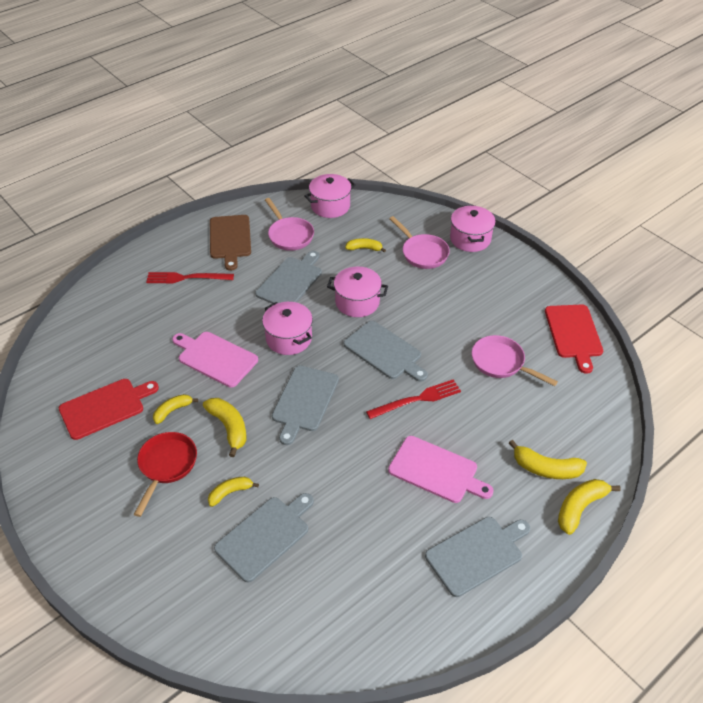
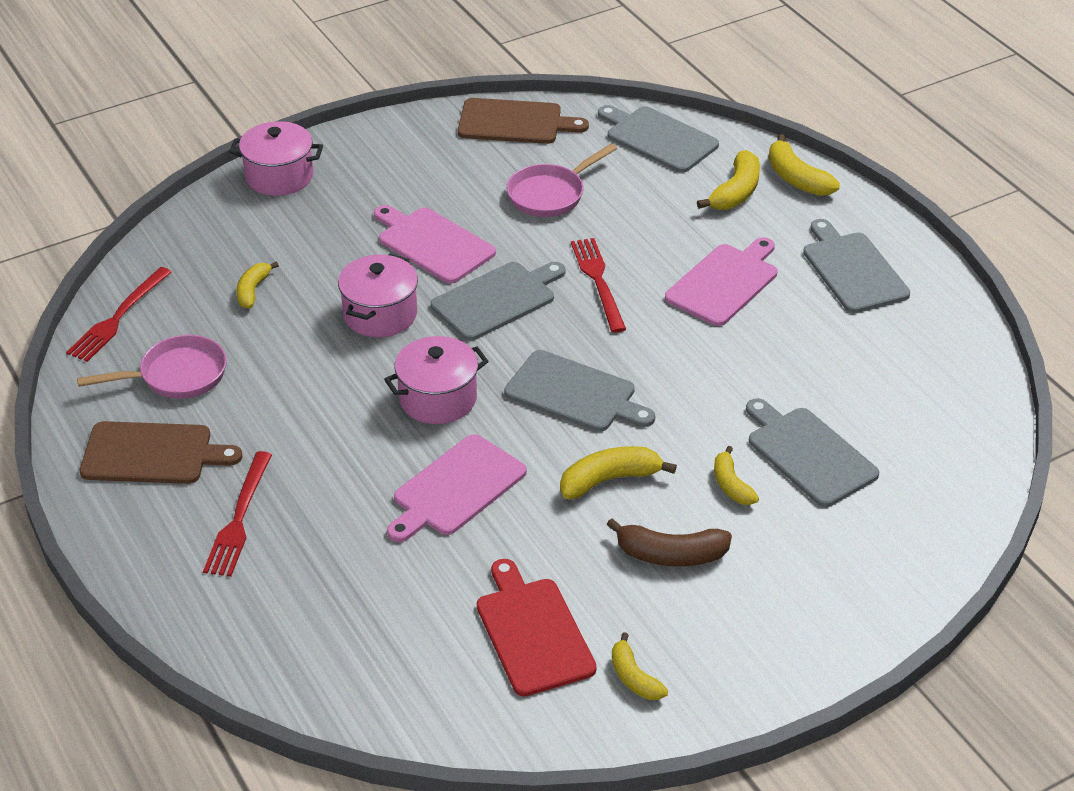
camera: 80 degrees left, 5 degrees down
red pan [134,432,197,517] -> brown banana [607,518,732,566]
yellow banana [153,394,198,424] -> yellow banana moved to [612,632,668,700]
grey cutting board [255,251,322,304] -> grey cutting board moved to [598,105,719,173]
pink pot [304,174,356,218] -> red fork [66,267,172,362]
pink pan [389,216,450,269] -> none
red cutting board [545,304,603,374] -> brown cutting board [458,98,589,144]
none -> pink cutting board [374,205,496,284]

